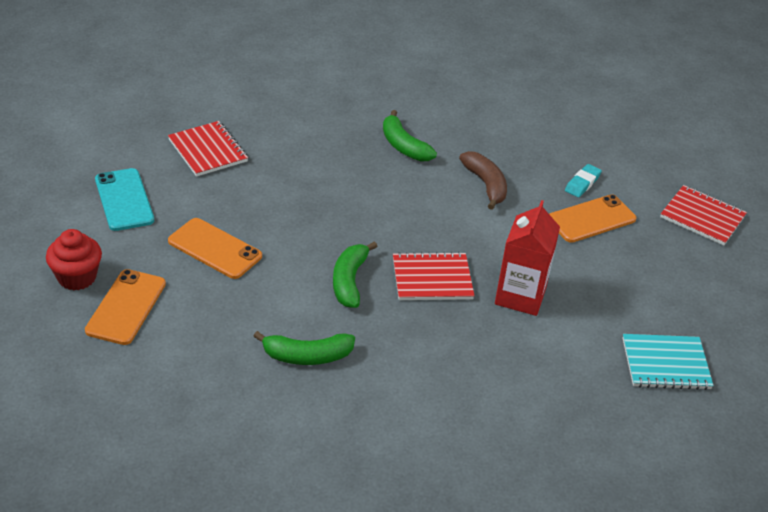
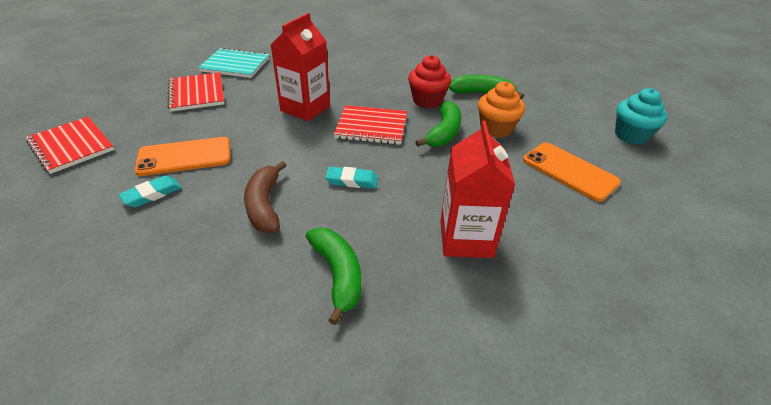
camera: 165 degrees left, 0 degrees up
red cupcake [46,229,102,290] -> red cupcake moved to [408,55,451,108]
orange phone [85,269,166,345] -> turquoise cupcake [615,88,668,145]
turquoise phone [95,168,154,231] -> none
red notebook [168,121,248,177] -> red notebook moved to [167,72,224,112]
none -> turquoise eraser [325,167,378,189]
none -> red carton [440,121,515,258]
none -> orange cupcake [478,81,525,138]

